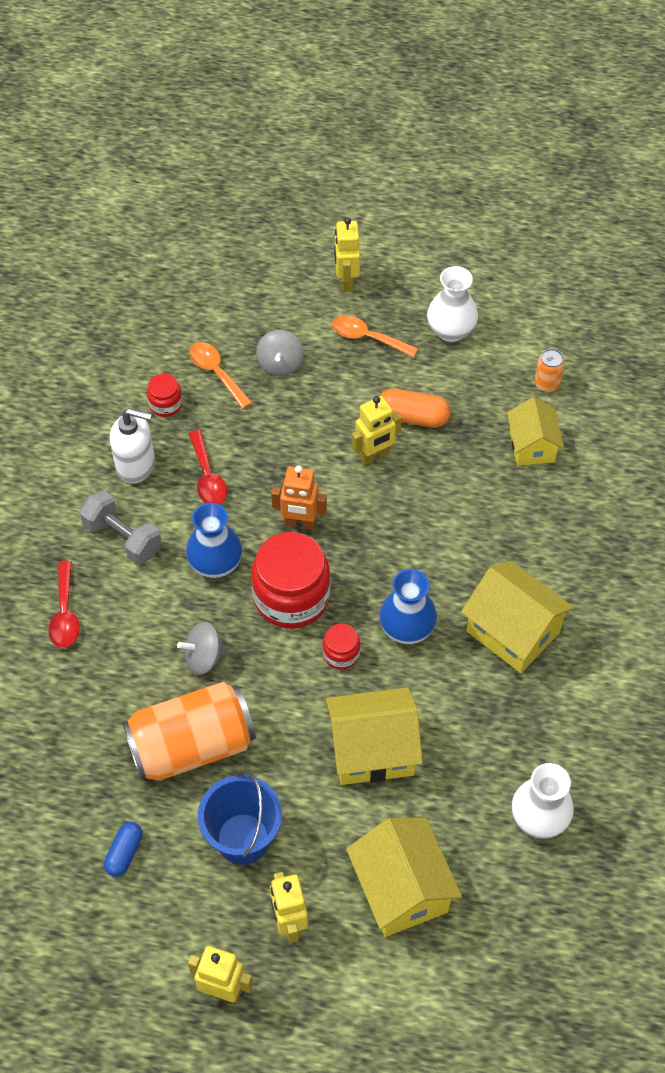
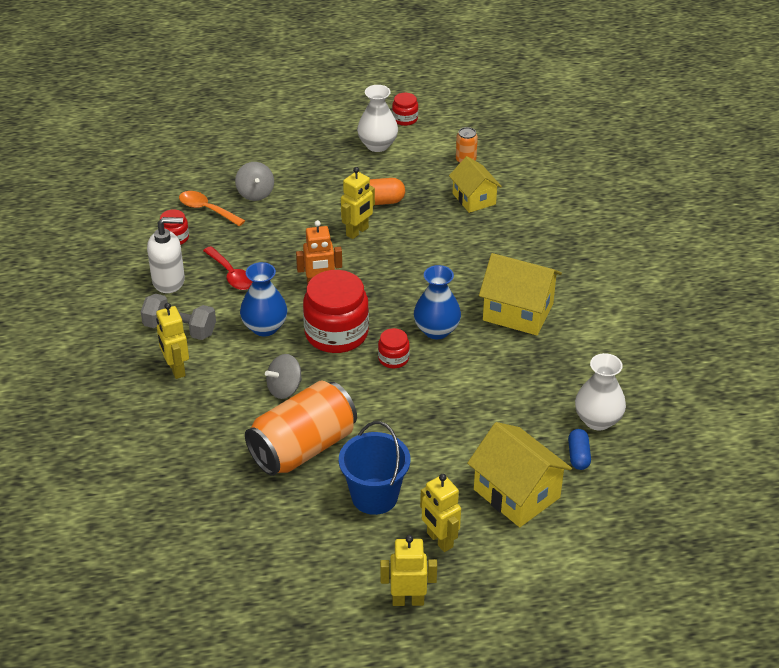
camera: 20 degrees left, 15 degrees down
red spoon [48,561,80,648] -> none
blue capsule [104,822,143,877] -> blue capsule moved to [568,429,591,470]
yellow house [326,687,423,785] -> none
orange spoon [331,315,418,357] -> none
yellow robot [334,217,360,292] -> yellow robot moved to [156,303,189,379]
none -> red jar [392,93,418,126]

